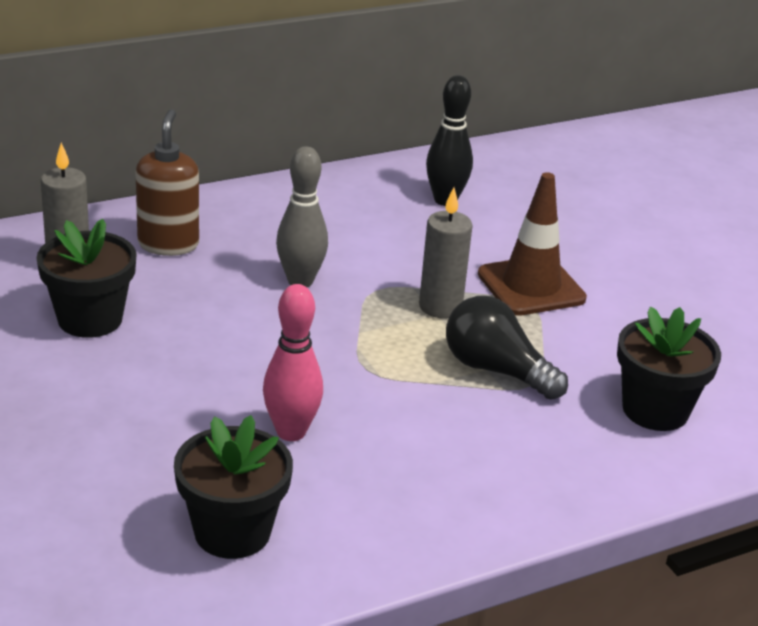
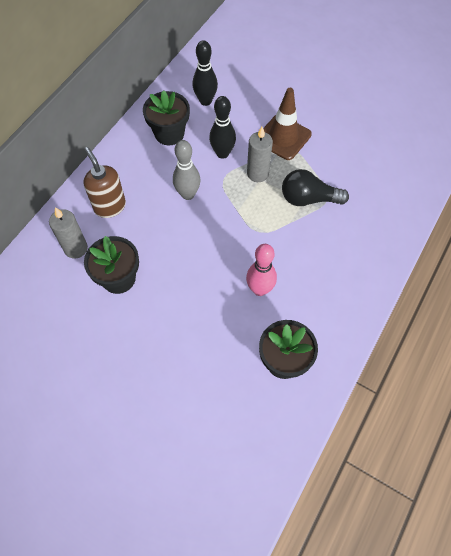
camera: 30 degrees left, 30 degrees up
black flower pot [617,307,721,431] -> black flower pot moved to [143,90,190,145]
none -> black bowling pin [209,96,236,159]

